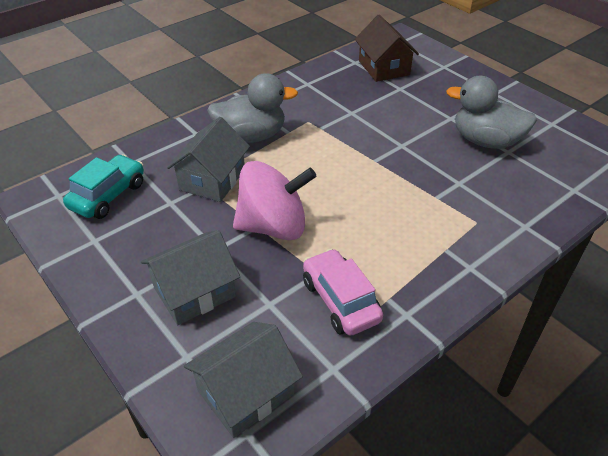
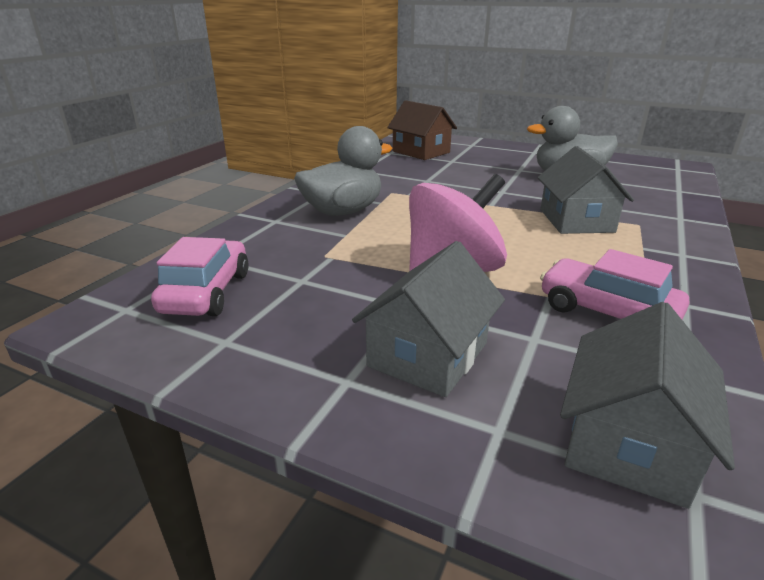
camera: 25 degrees left, 15 degrees down
turquoise car [63,154,144,219] -> pink car [151,237,249,316]
grey house [167,117,250,202] -> grey house moved to [537,146,634,234]

